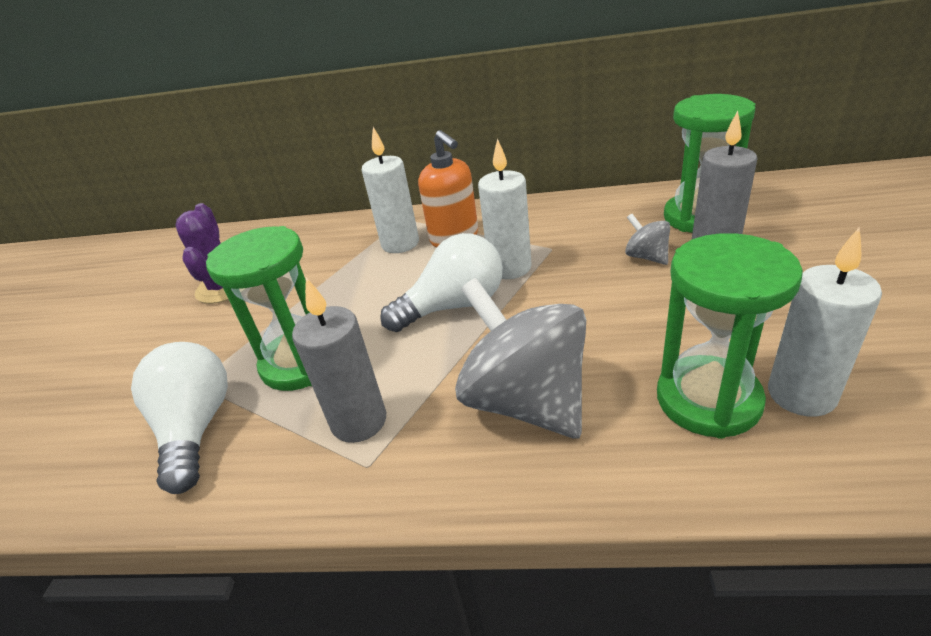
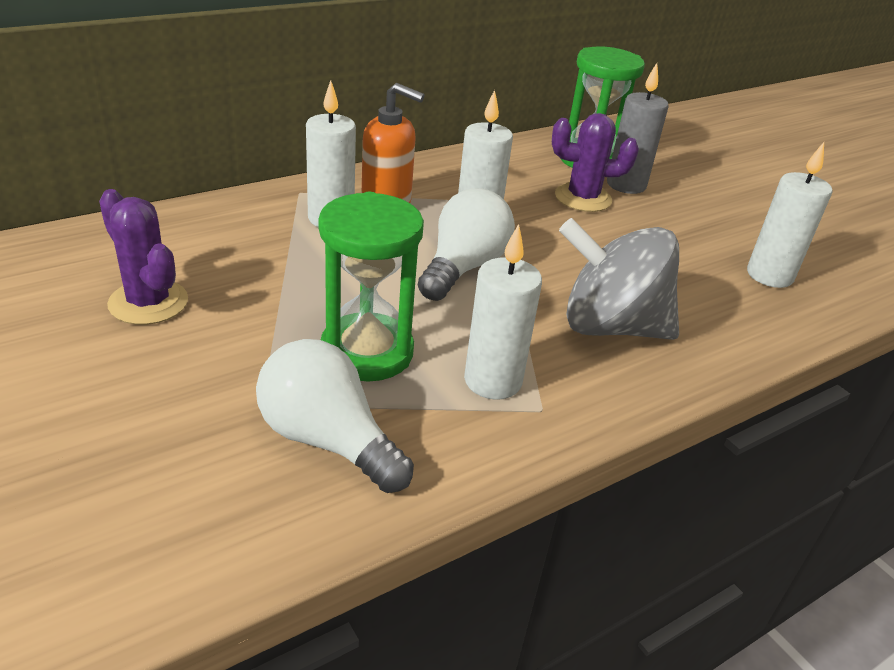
camera: 45 degrees left, 0 degrees up
grey candle [292,278,386,443] -> white candle [464,224,542,400]
grey spinning top [625,214,670,265] -> purple cactus [552,113,639,212]
green hourglass [657,233,803,439] -> none

